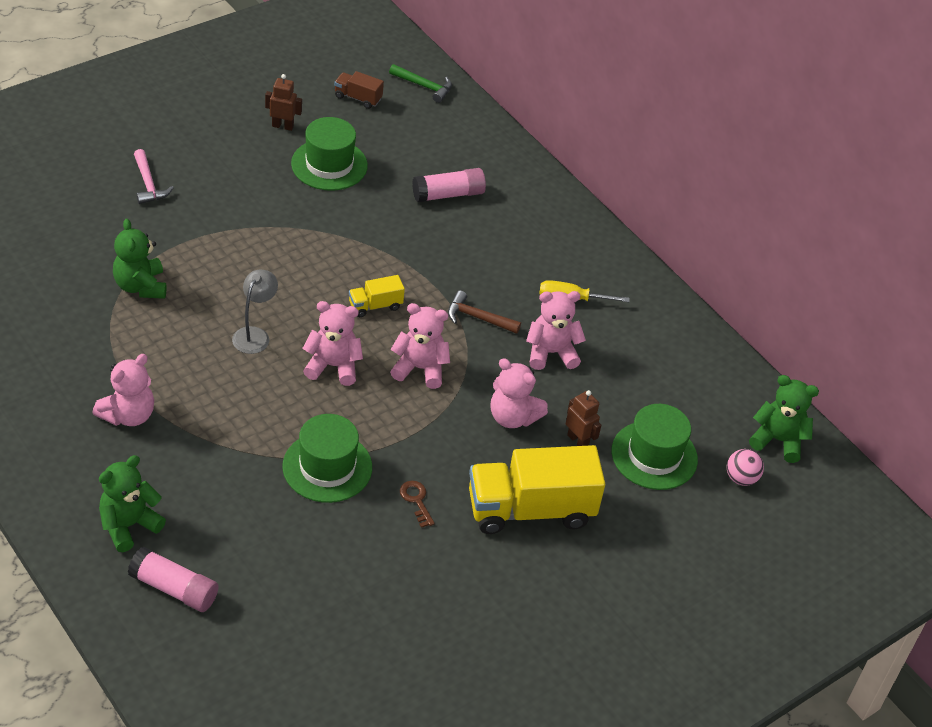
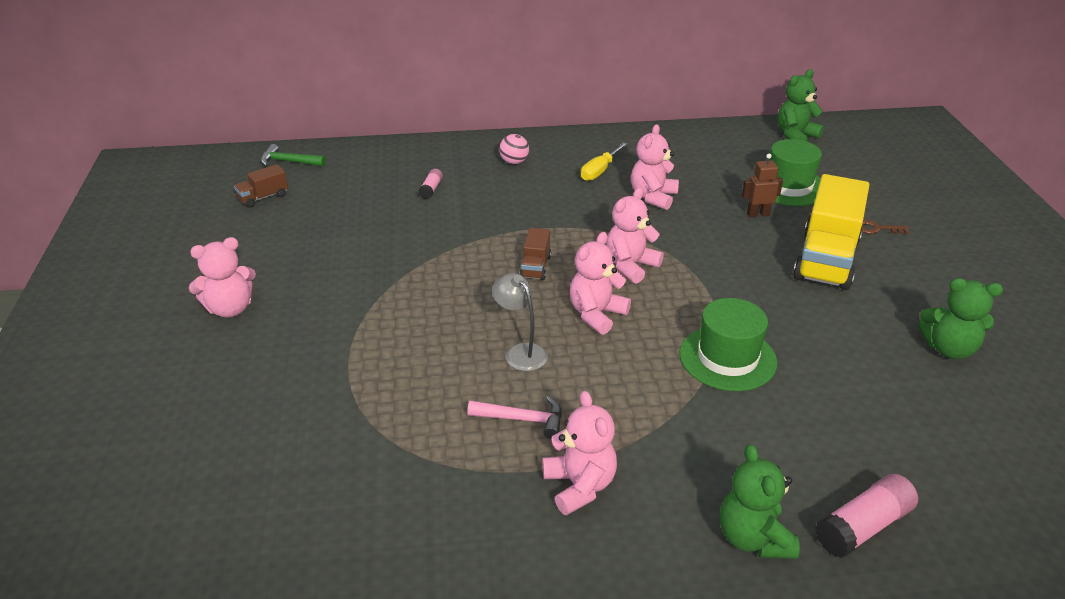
camera: 55 degrees left, 10 degrees down
green teddy bear [113,219,166,299] -> green teddy bear moved to [918,278,1003,359]
pink hammer [134,149,174,204] -> pink hammer moved to [467,396,562,439]
brown robot [265,74,302,131] -> none
green hat [291,117,368,191] -> none
yellow truck [349,275,405,317] -> brown truck [520,228,551,280]
green hammer [389,64,452,103] -> green hammer turned 135 degrees counterclockwise [261,144,326,166]
brown key [400,481,435,528] -> brown key moved to [862,220,910,234]
pink glue stick [412,168,486,202] -> pink glue stick [419,169,443,199], size x0.55
brown hammer [448,290,521,334] -> none
pink teddy bear [490,358,548,428] -> pink teddy bear moved to [189,237,256,318]
pink ball [727,449,764,486] -> pink ball moved to [499,134,529,164]

